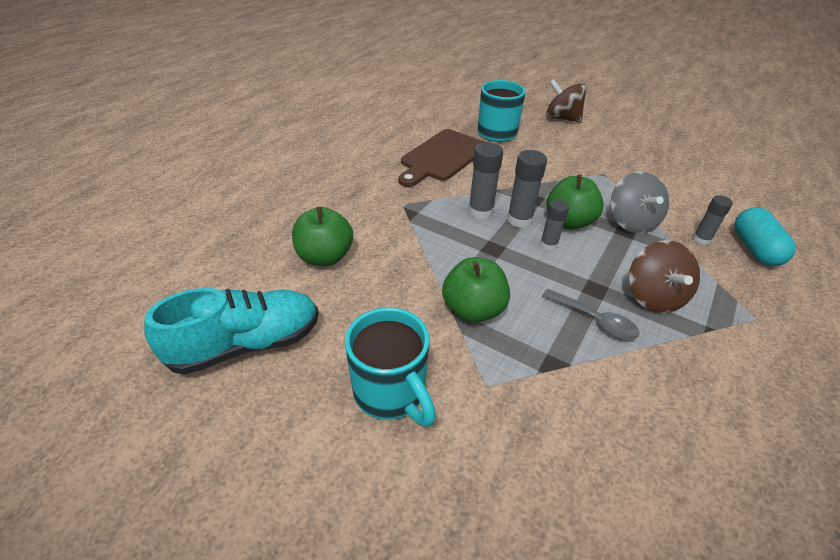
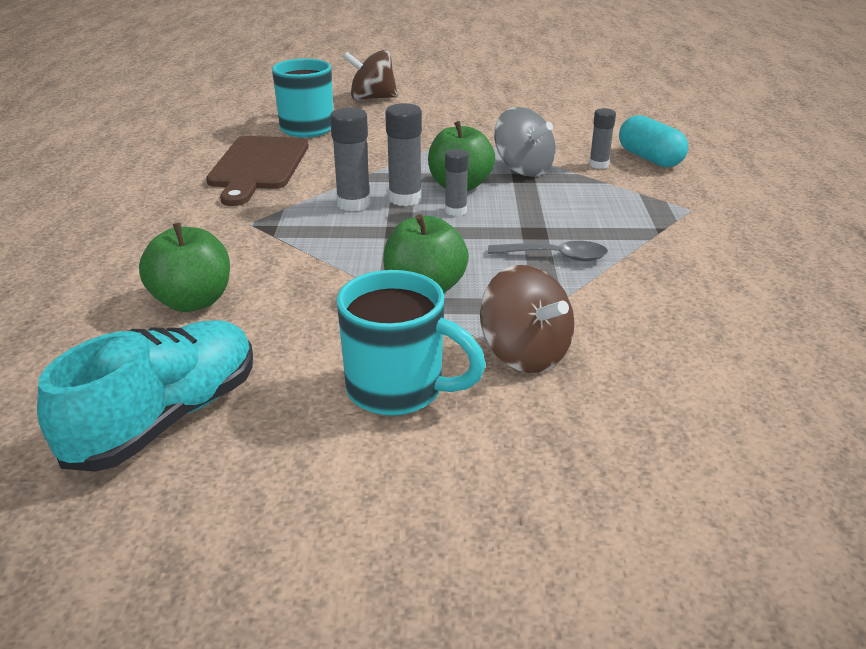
camera: 30 degrees left, 10 degrees down
brown spinning top [629,240,700,313] -> brown spinning top moved to [480,265,574,373]

